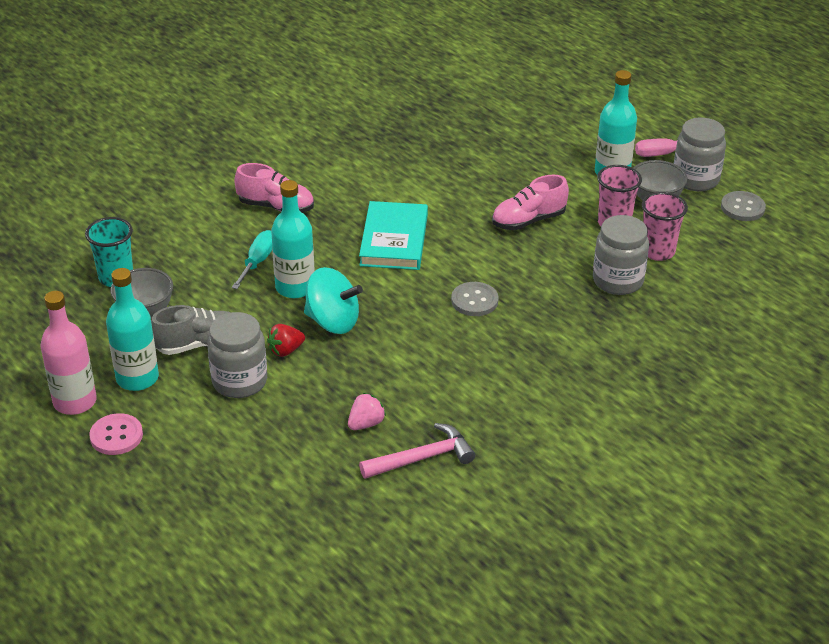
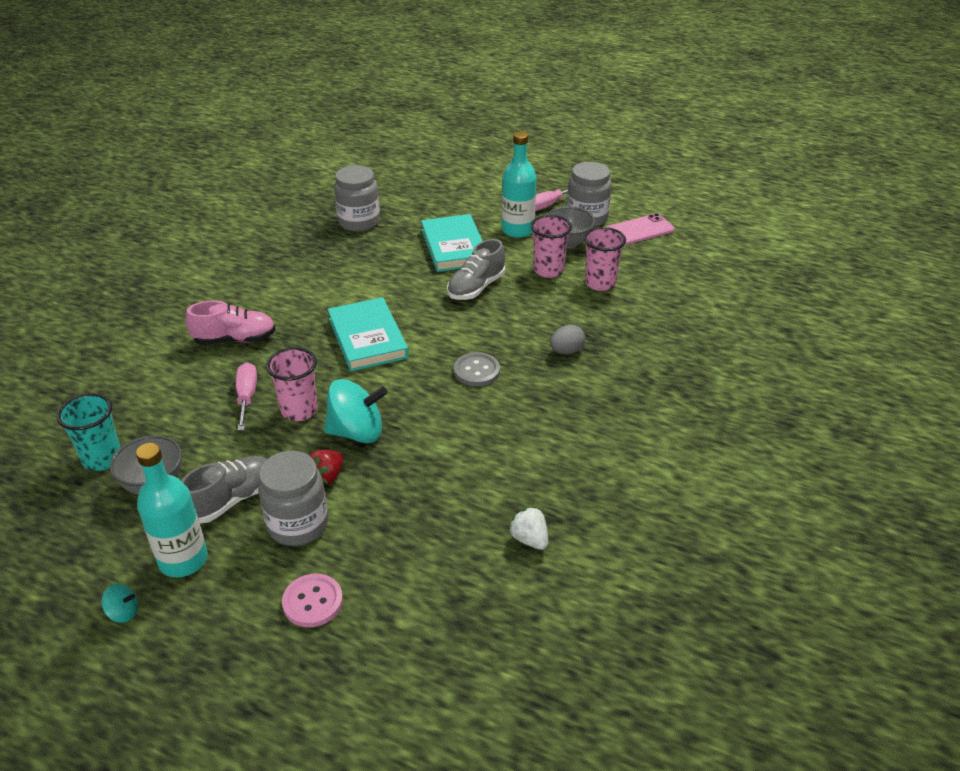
camera: 25 degrees left, 0 degrees up
pink bottle [40,291,97,415] -> turquoise spinning top [101,584,138,623]
pink button [89,413,143,455] -> pink button moved to [282,574,343,627]
turquoise screwdriver [232,230,272,289] -> pink screwdriver [236,362,257,431]
turquoise bottle [271,180,315,298] -> pink cup [266,347,318,421]
pink strawberry [348,393,386,430] -> none
pink hammer [359,423,475,479] -> white strawberry [509,507,548,550]
pink shoe [492,175,569,230] -> grey shoe [447,239,505,300]
grey jar [593,215,649,295] -> grey jar moved to [334,165,380,232]
grey button [721,191,766,221] -> pink phone [606,213,675,245]
none -> turquoise book [421,214,482,272]
none -> grey egg [550,325,585,354]

